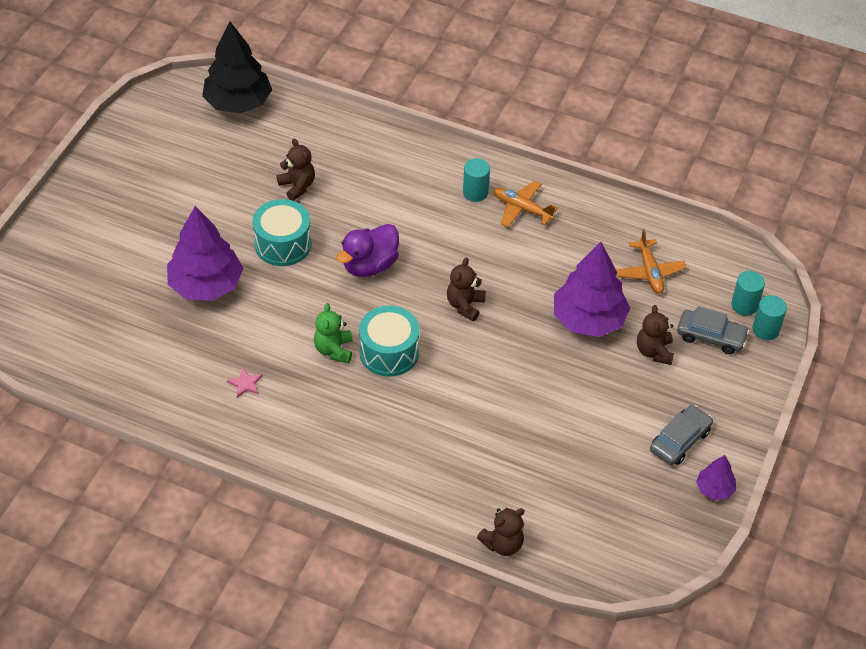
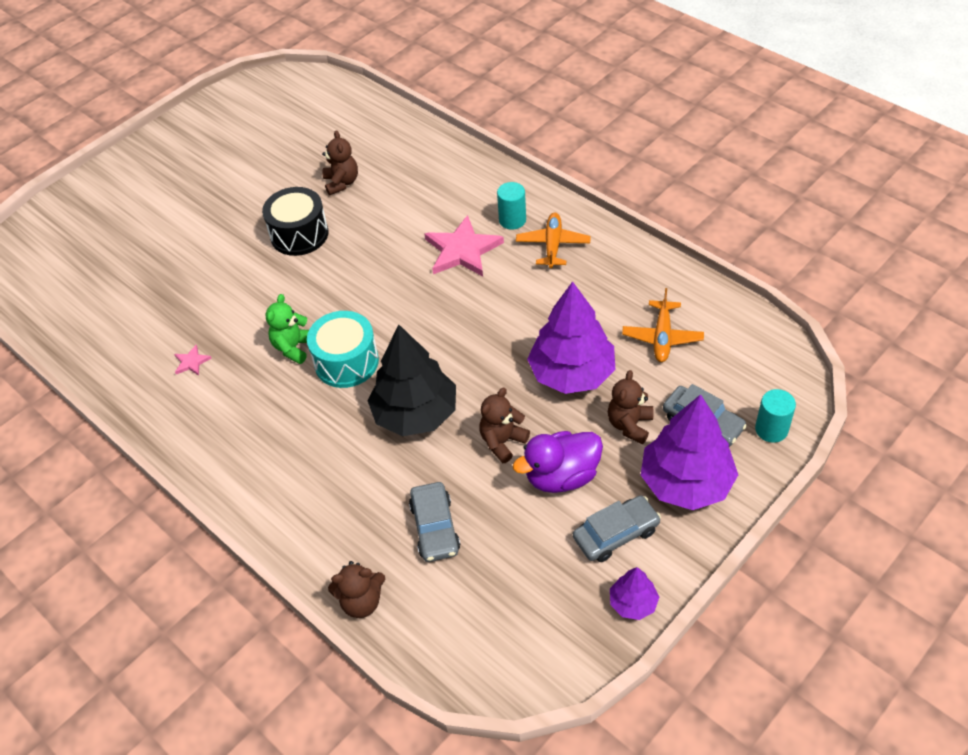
camera: 25 degrees right, 0 degrees up
purple tree [167,206,243,301] -> purple tree moved to [641,394,738,510]
black tree [202,22,272,114] -> black tree moved to [367,324,456,436]
turquoise drum [252,199,311,266] -> black drum [262,187,329,256]
purple duck [336,224,399,277] -> purple duck moved to [513,431,603,493]
brown teddy bear [447,258,486,321] -> brown teddy bear moved to [479,387,530,463]
orange plane [494,181,558,227] -> orange plane turned 45 degrees clockwise [516,212,591,268]
turquoise cylinder [731,271,765,316] -> none
none -> grey car [409,482,460,562]
none -> pink star [424,215,504,276]

